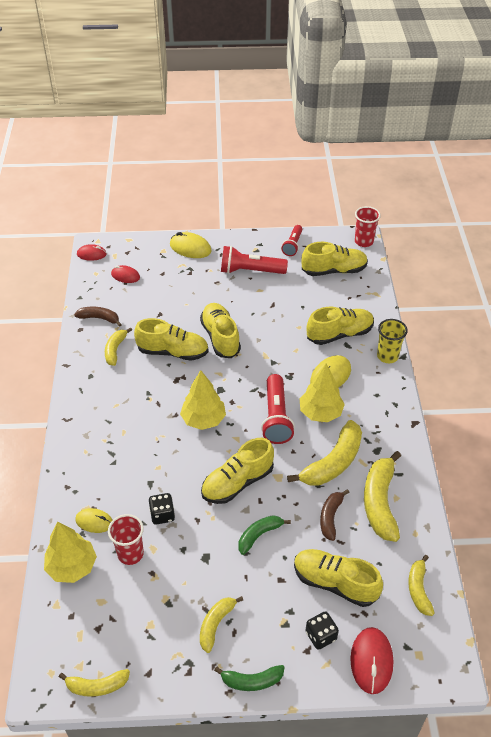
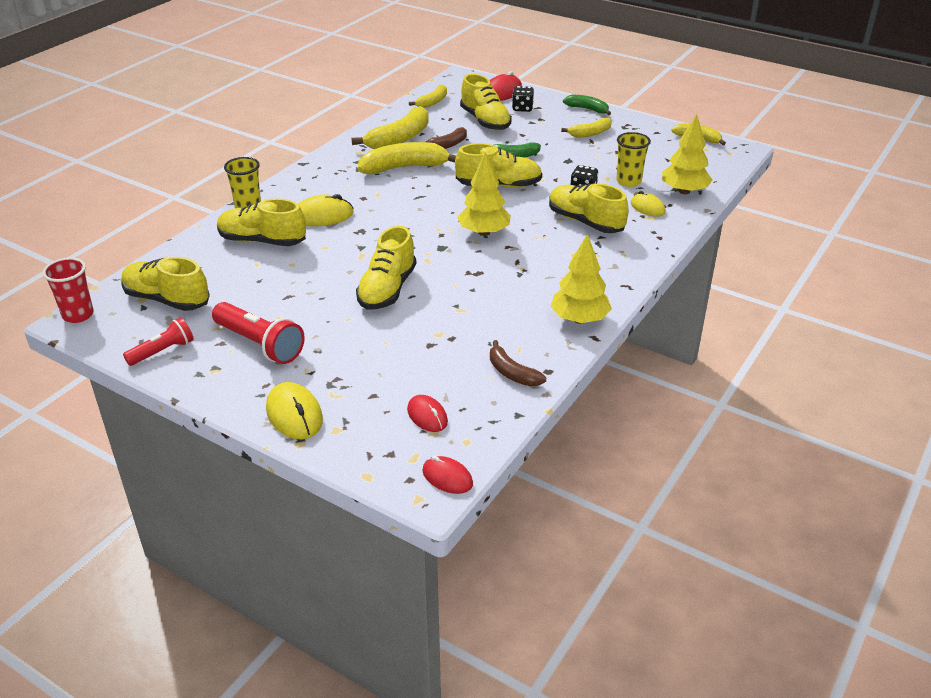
camera: 145 degrees left, 10 degrees down
yellow banana [105,327,132,366] -> none
red cup [108,514,144,565] -> yellow cup [617,132,651,187]
yellow shoe [134,318,209,361] -> yellow shoe moved to [549,184,629,233]
red flashlight [261,374,295,444] -> none
yellow tree [300,364,345,422] -> yellow tree moved to [550,233,612,324]

